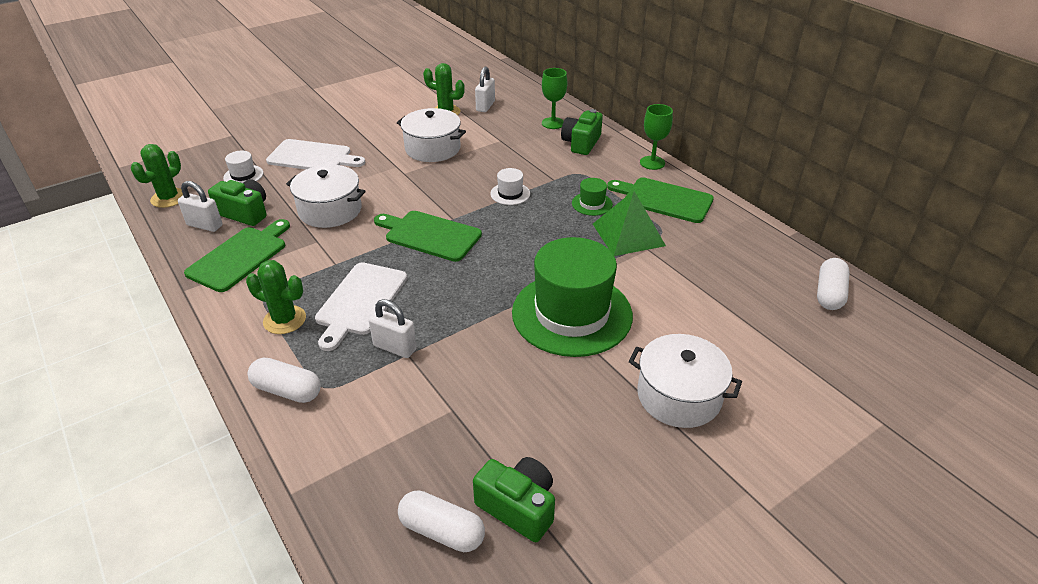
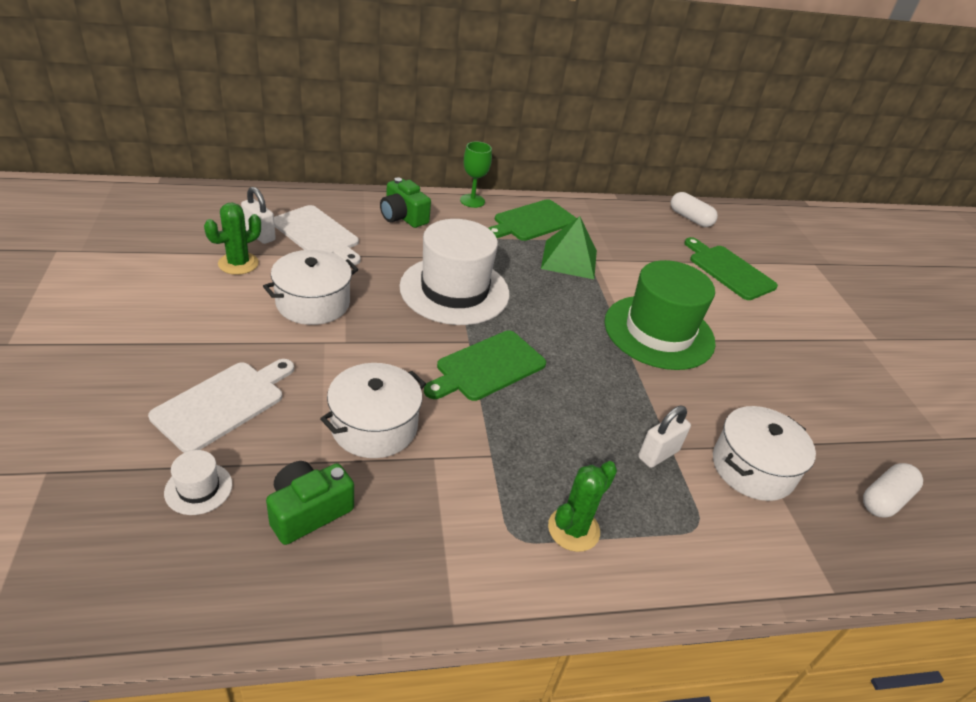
camera: 70 degrees left, 0 degrees up
green cactus [131,144,183,208] -> none
white padlock [178,181,223,232] -> none
green cutting board [184,219,290,292] -> green cutting board moved to [684,237,778,300]
white capsule [248,358,321,403] -> none
white cutting board [315,262,407,351] -> white cutting board moved to [274,205,361,265]
green camera [473,457,555,542] -> none
white hat [490,168,530,205] -> white hat [399,219,510,325], size x2.45
green goblet [542,68,567,129] -> none
green hat [572,178,613,216] -> none
white pot [629,334,742,428] -> white pot moved to [713,406,816,501]

